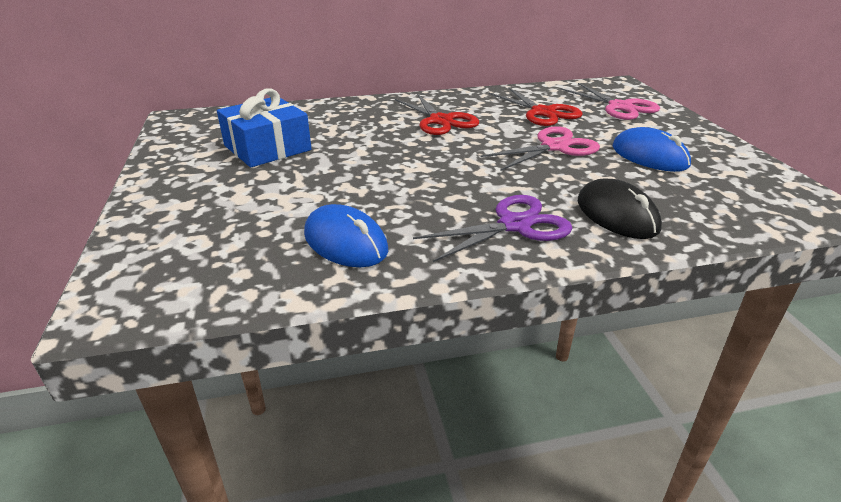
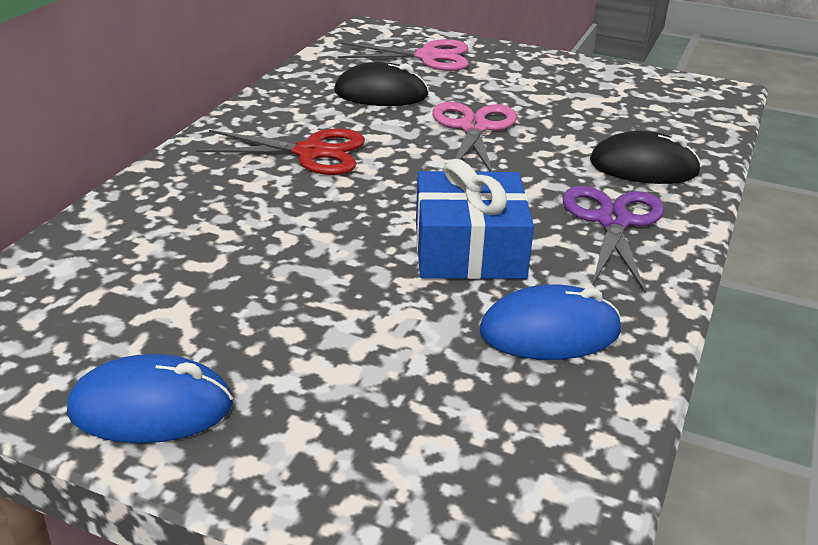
camera: 55 degrees left, 0 degrees up
blue gift [217,88,312,167] -> blue gift moved to [416,159,534,279]
red scissors [489,87,583,126] -> black mouse [334,62,429,106]
blue mouse [613,127,691,172] -> blue mouse moved to [67,354,233,443]

